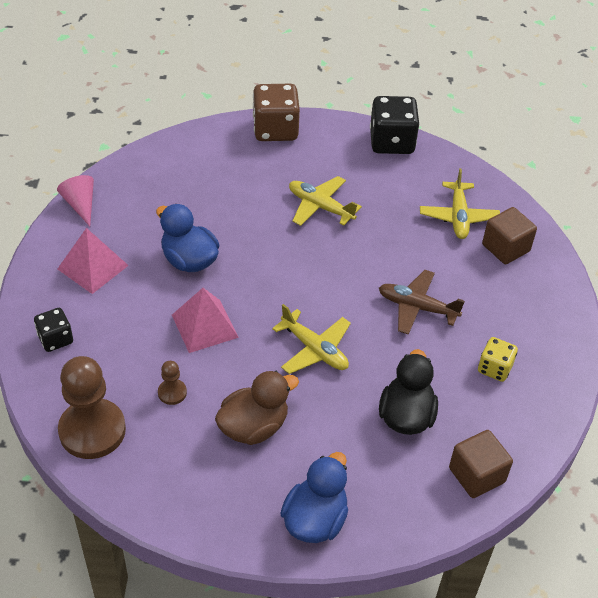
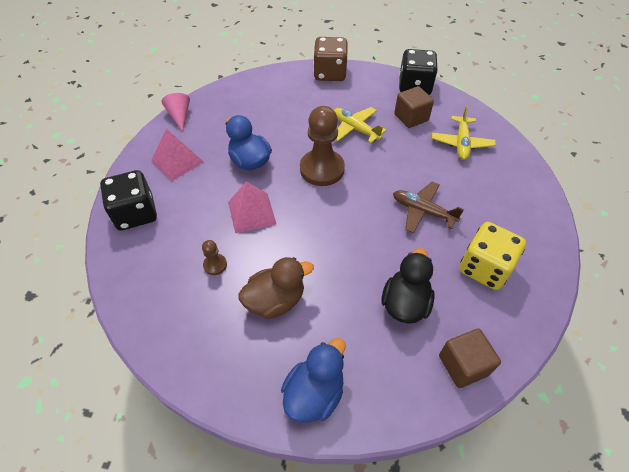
camera: 10 degrees right, 5 degrees up
black dice [34,308,73,352] -> black dice [100,170,157,231], size x1.74
brown pawn [58,356,126,459] -> brown pawn moved to [300,106,345,186]
yellow plane [272,304,351,374] -> none
yellow dice [478,337,518,382] -> yellow dice [459,222,526,290], size x1.74
brown cube [482,207,537,264] -> brown cube moved to [394,86,434,128]

